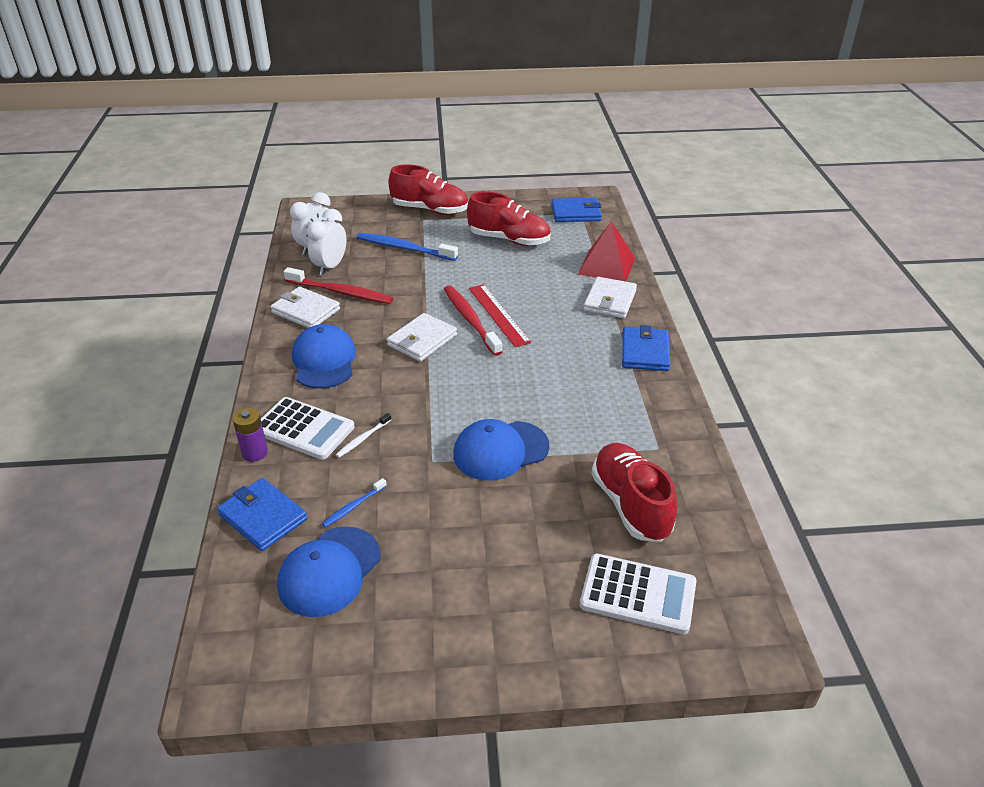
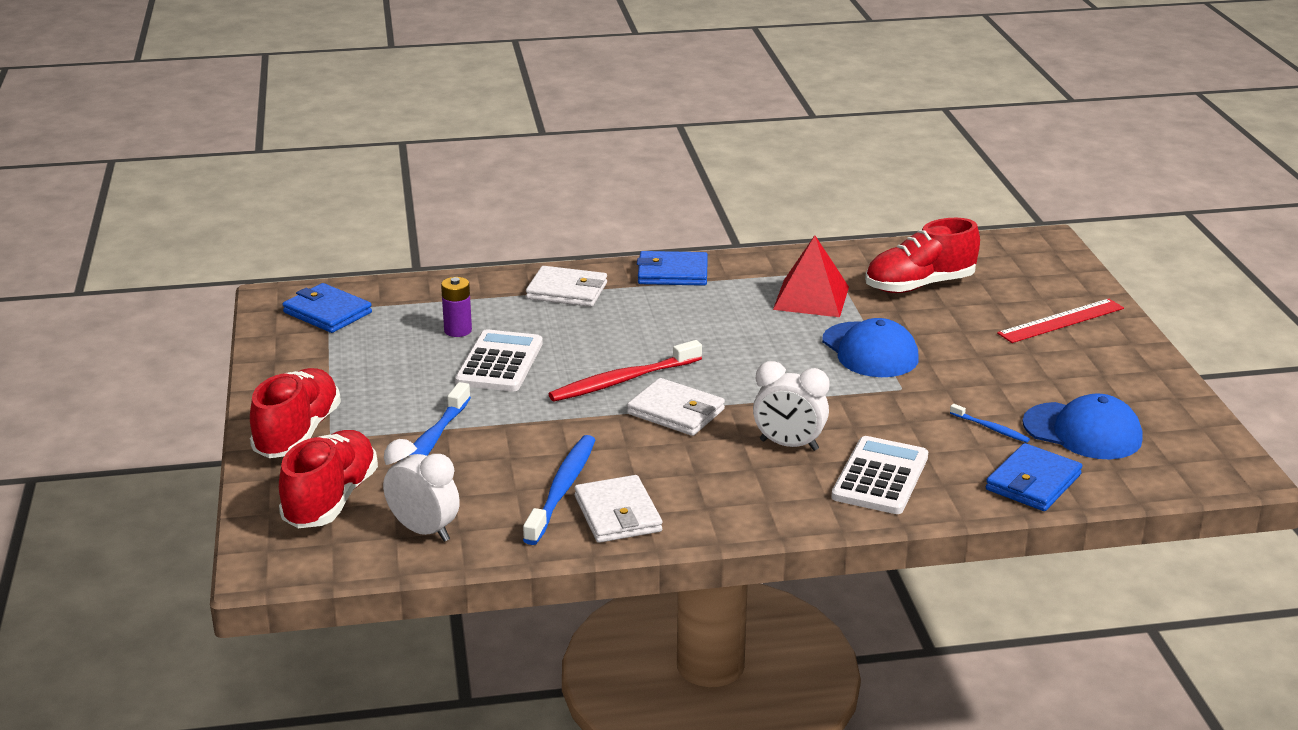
camera: 95 degrees left, 10 degrees down
purple battery [233,408,268,462] -> purple battery moved to [441,277,472,337]
white wallet [270,286,340,328] -> white wallet turned 45 degrees counterclockwise [574,475,662,543]
red toothbrush [284,267,393,304] -> blue toothbrush [523,435,595,545]
blue cap [292,324,356,389] -> none
white clock [307,209,346,275] -> white clock moved to [753,361,829,451]
white toothbrush [336,413,391,458] -> none
red shoe [467,192,550,246] -> red shoe moved to [279,430,378,528]
red ruler [469,284,531,347] -> red ruler moved to [997,299,1124,343]
blue wallet [552,198,602,222] -> blue wallet turned 45 degrees counterclockwise [283,283,372,333]
red pyramid [578,221,635,282] -> red pyramid moved to [773,235,849,317]
white calculator [580,554,696,634] -> white calculator moved to [455,329,543,392]

